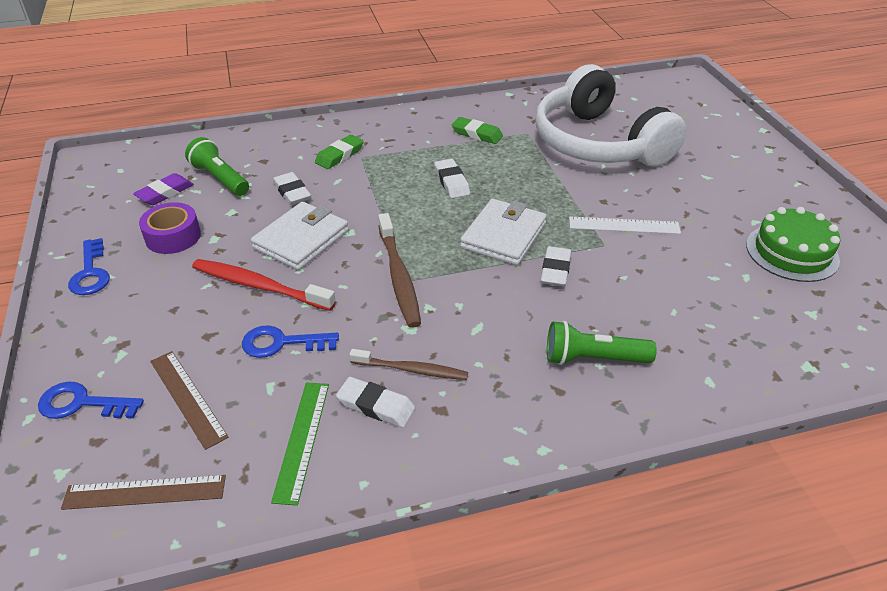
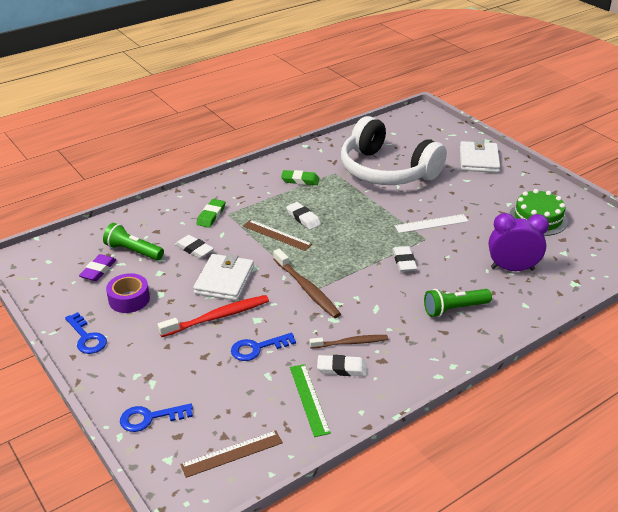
camera: 20 degrees left, 5 degrees down
brown ruler [150,351,229,450] -> brown ruler moved to [243,220,312,251]
red toothbrush [192,259,336,311] -> red toothbrush turned 150 degrees clockwise [158,295,269,337]
white wallet [460,199,547,265] -> white wallet moved to [460,140,500,173]
none -> purple clock [489,213,549,271]

